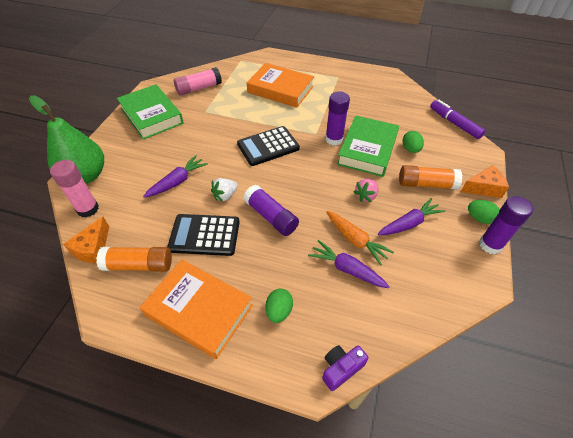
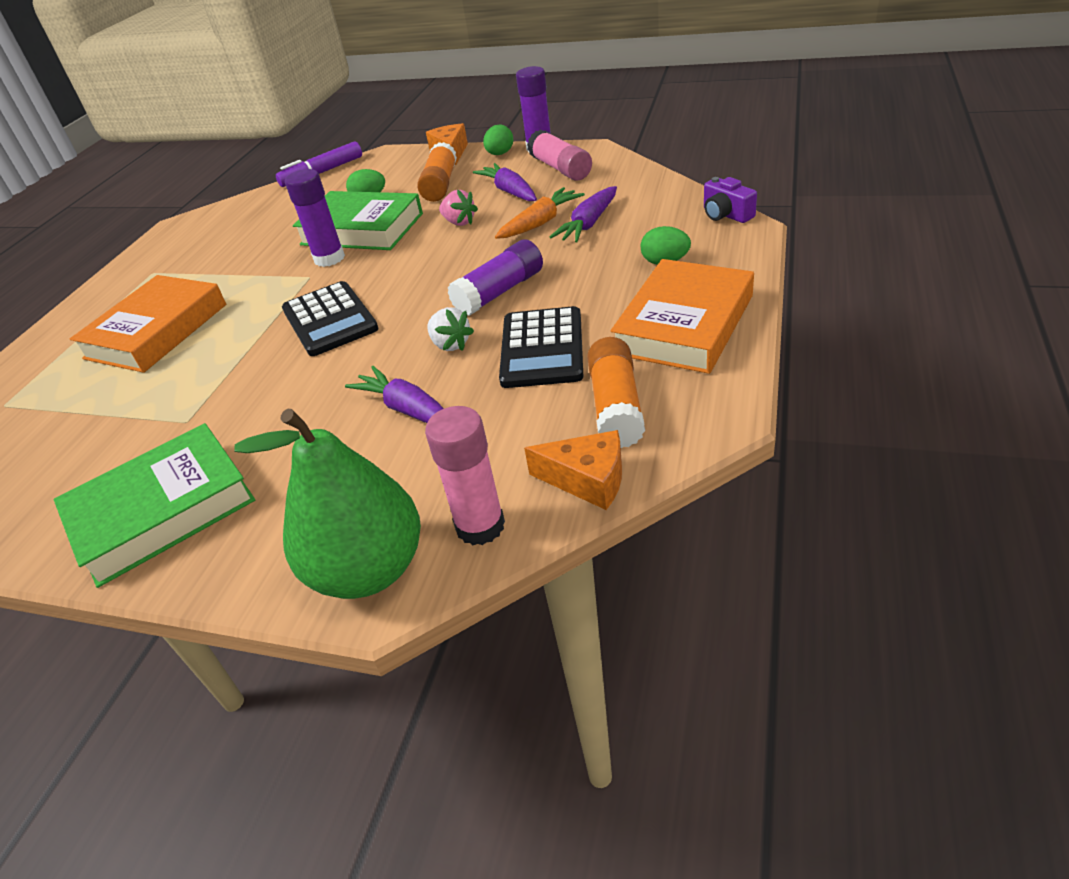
camera: 85 degrees left, 10 degrees down
pink glue stick [174,67,222,95] -> pink glue stick moved to [527,130,592,181]

